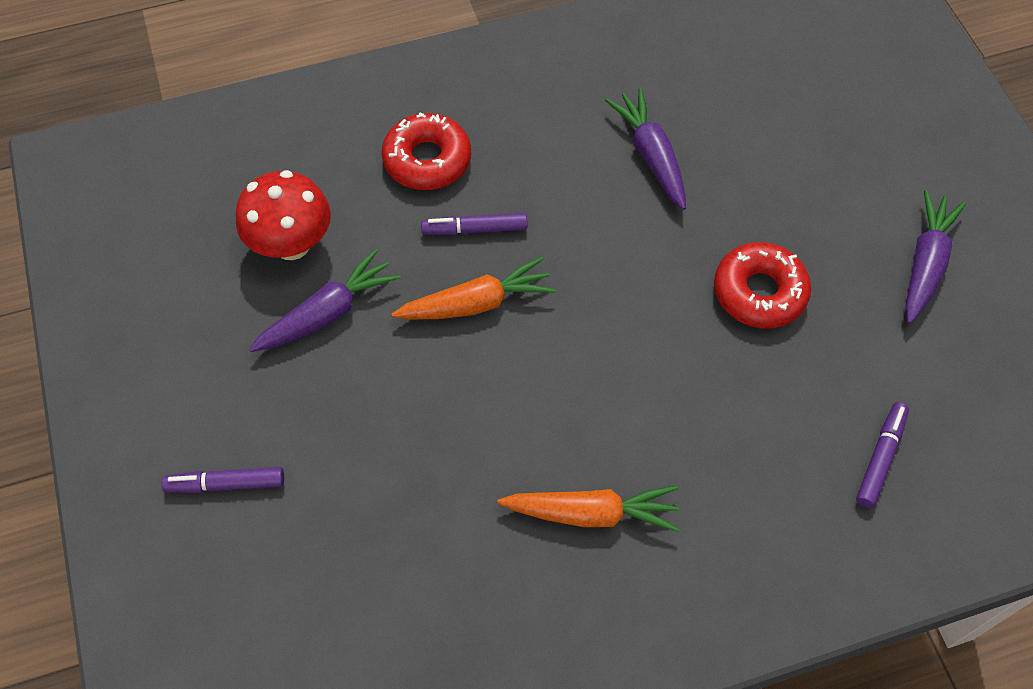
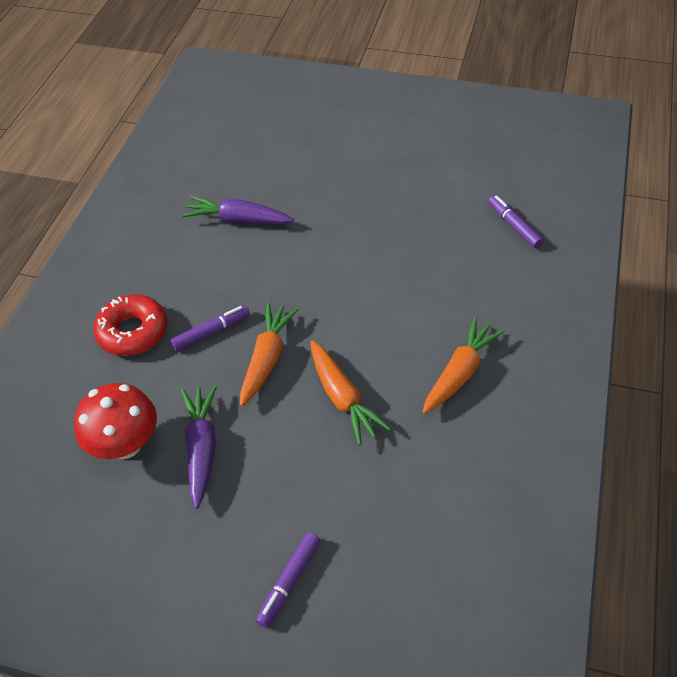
camera: 55 degrees left, 10 degrees down
purple marker [421,213,527,235] -> purple marker turned 150 degrees counterclockwise [171,305,250,351]
red donut [714,242,811,328] -> none
purple carrot [905,190,966,324] -> none
none -> orange carrot [311,340,391,445]

